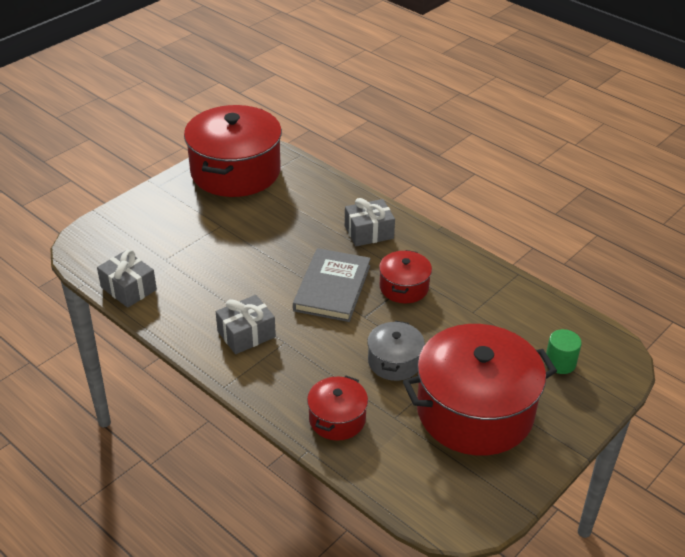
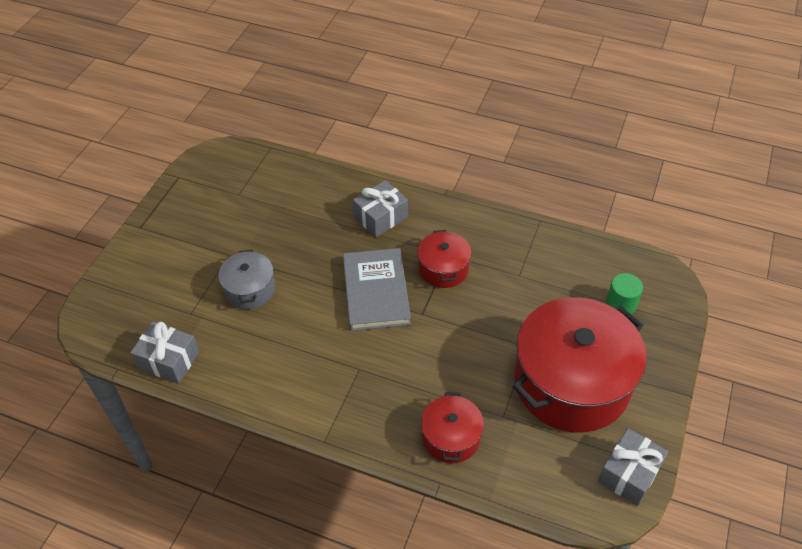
camera: 20 degrees left, 10 degrees up
red pot [184,105,282,197] -> none
grey gift [216,295,276,354] -> grey gift moved to [598,428,668,506]
grey pot [367,321,425,381] -> grey pot moved to [218,250,275,309]

